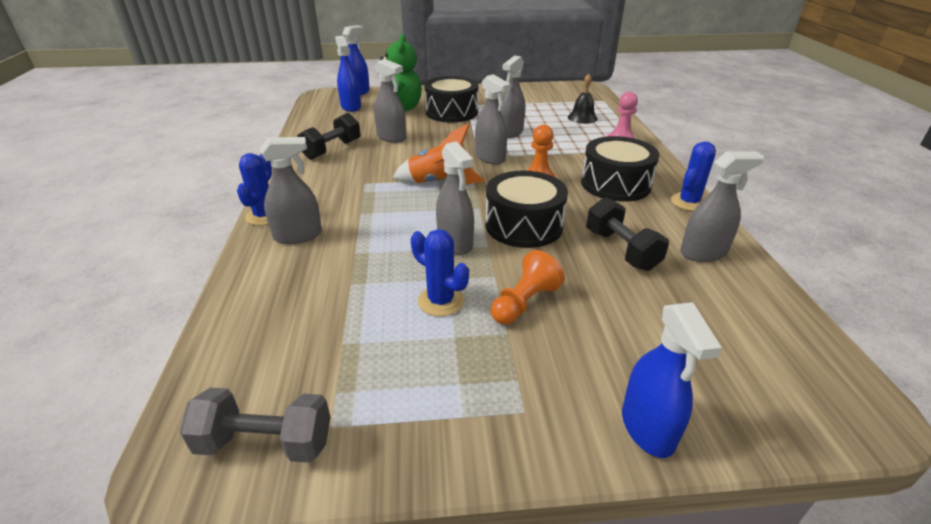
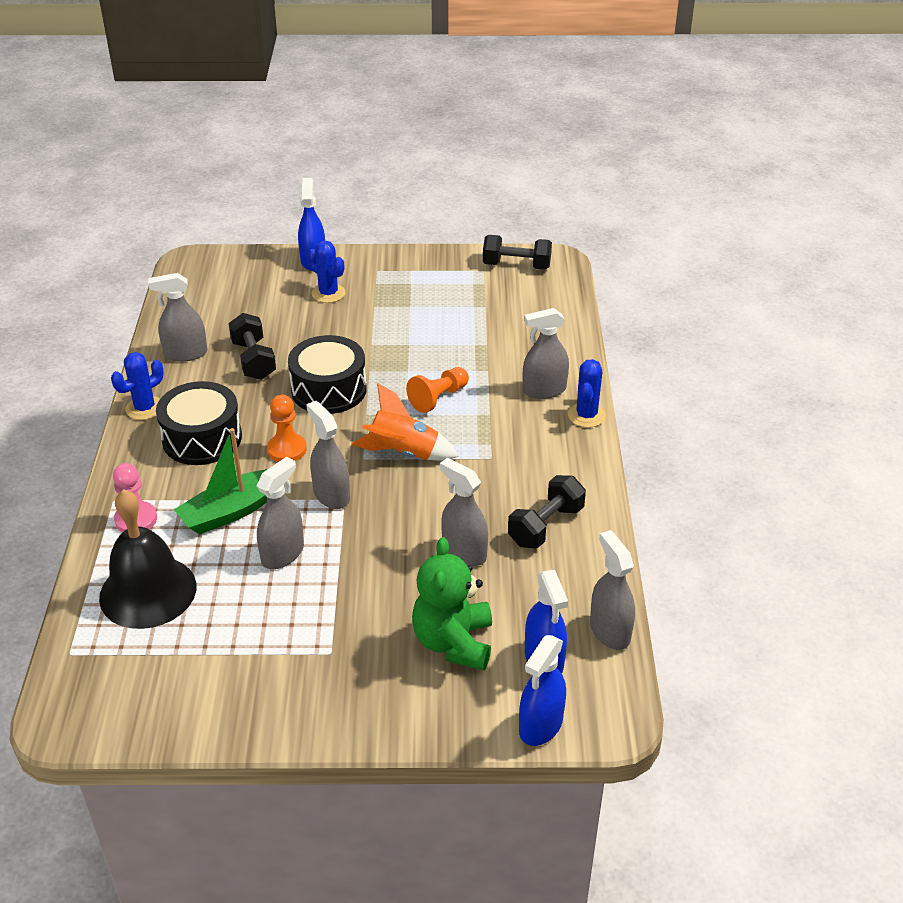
camera: 175 degrees left, 5 degrees up
grey dumbbell [179,387,331,463] -> black dumbbell [483,235,552,270]
blue cactus [411,229,469,316] -> blue cactus moved to [308,241,346,303]
black drum [424,76,479,122] -> none
grey spray bottle [436,141,474,255] -> grey spray bottle moved to [590,530,635,650]
orange pawn [491,250,565,325] -> orange pawn moved to [406,367,469,413]
black bell [568,74,598,124] -> black bell [99,489,196,629], size x1.93
none -> green boat [174,428,267,534]

